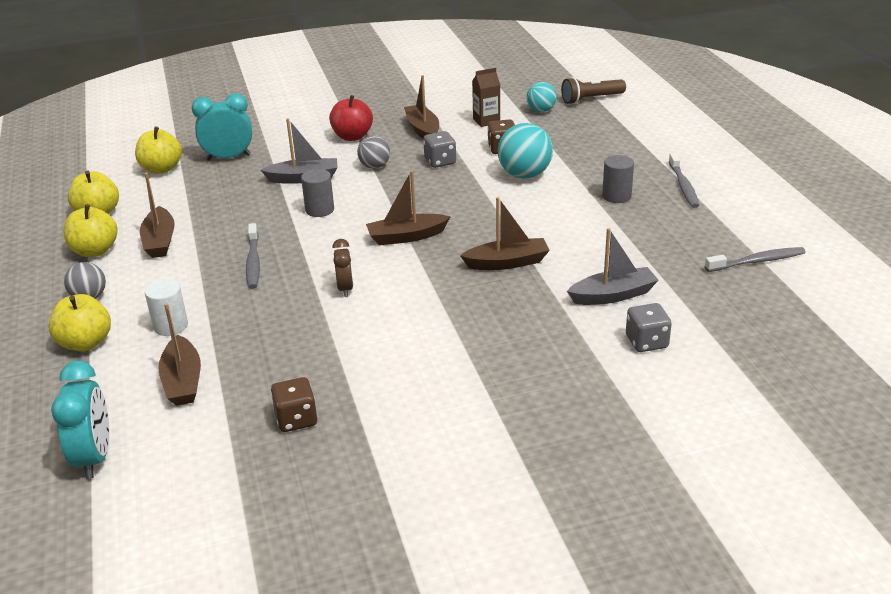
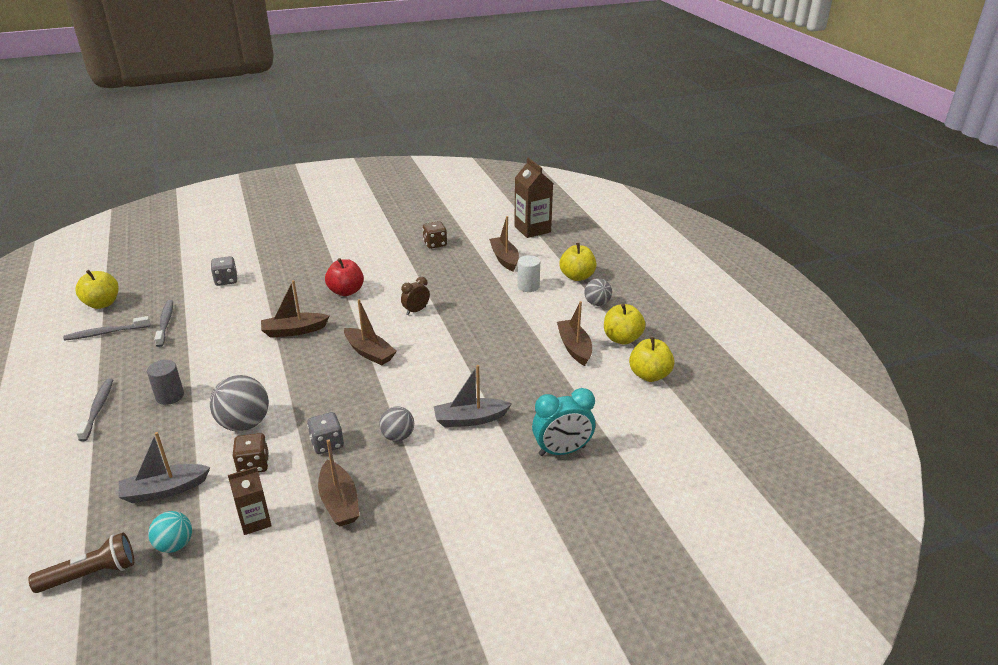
camera: 175 degrees right, 0 degrees up
turquoise clock [51,361,109,479] -> brown carton [514,158,553,238]
yellow apple [135,127,182,174] -> yellow apple moved to [75,270,118,309]
grey toothbrush [246,223,260,289] -> grey toothbrush moved to [154,300,173,347]
grey cylinder [301,169,334,217] -> none
red apple [329,95,373,141] -> red apple moved to [325,258,364,296]
brown clock [332,239,353,297] -> brown clock turned 60 degrees clockwise [401,277,430,315]
brown boat [366,171,451,245] -> brown boat turned 60 degrees clockwise [344,299,397,365]
turquoise ball [498,123,553,179] -> grey ball [210,375,269,431]
grey boat [567,228,659,305] -> grey boat moved to [118,432,210,503]

